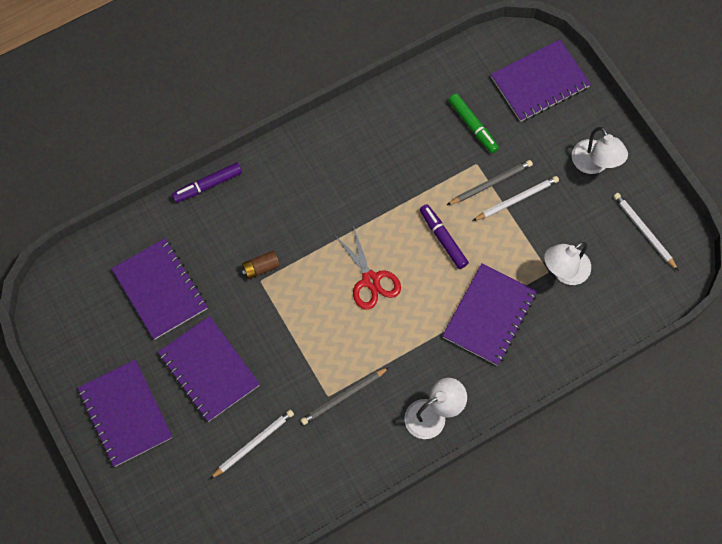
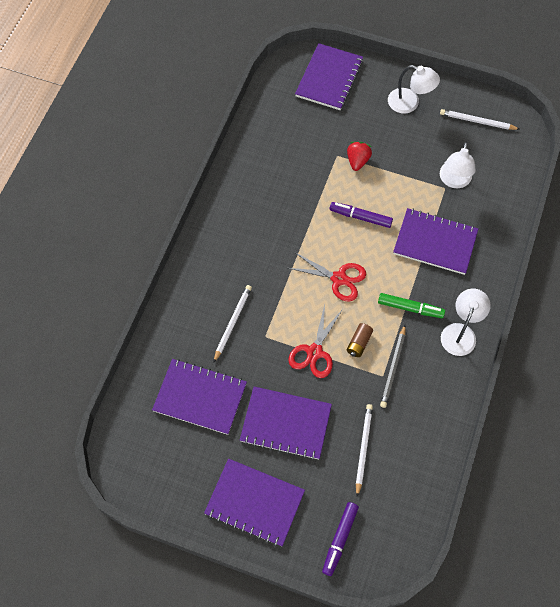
camera: 40 degrees left, 5 degrees down
purple marker [172,163,242,203] -> purple marker moved to [322,502,359,576]
brown battery [242,251,280,279] -> brown battery moved to [347,323,373,357]
purple notebook [442,263,537,366] -> purple notebook turned 60 degrees counterclockwise [393,208,478,275]
grey pencil [447,160,533,205] -> red strawberry [347,142,372,171]
green marker [448,93,499,153] -> green marker moved to [378,293,445,318]
white pencil [473,176,559,221] -> white pencil moved to [214,285,252,362]
none -> red scissors [288,304,343,378]

